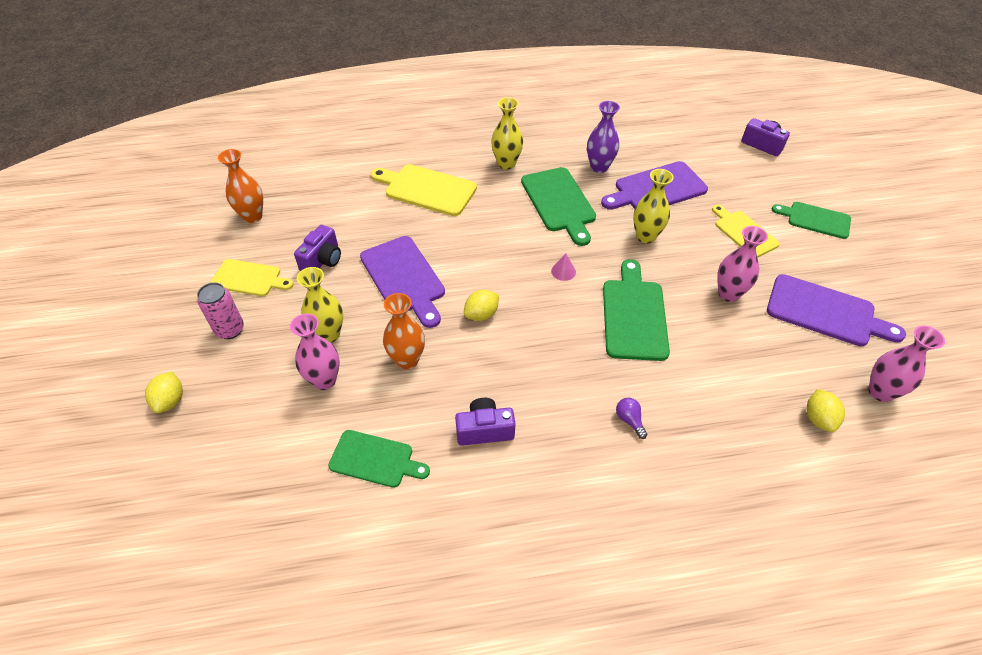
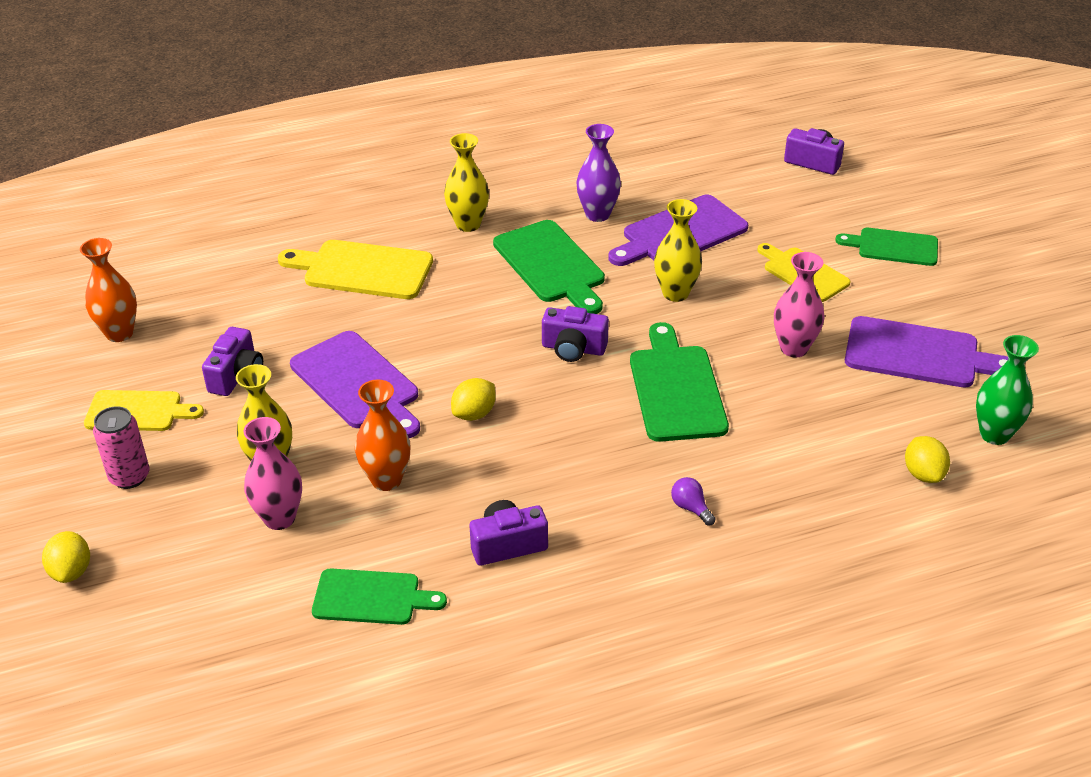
camera: 10 degrees left, 10 degrees down
pink cone [551,254,576,281] -> purple camera [542,306,609,362]
pink vase [868,326,945,402] -> green vase [976,335,1039,445]

